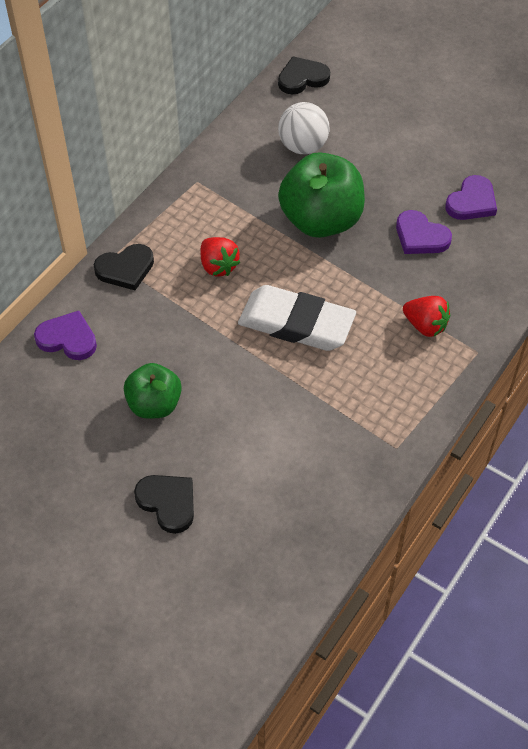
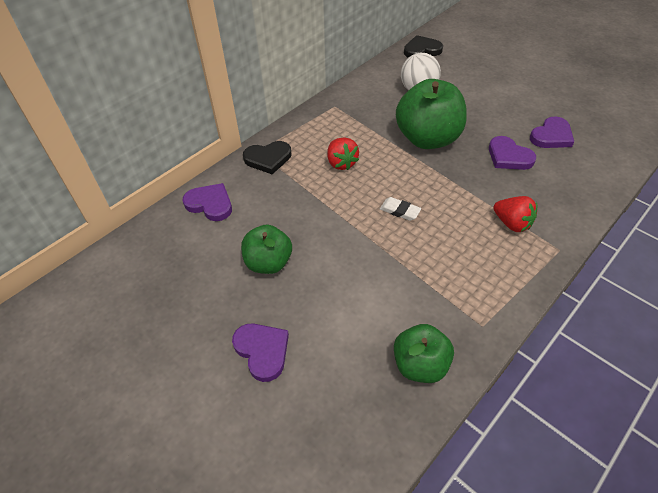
camera: 10 degrees right, 5 degrees down
black heart [134,475,194,534] -> purple heart [232,323,289,382]
white eraser [238,285,356,351] -> white eraser [380,197,422,221], size x0.41
none -> green apple [394,324,454,383]

